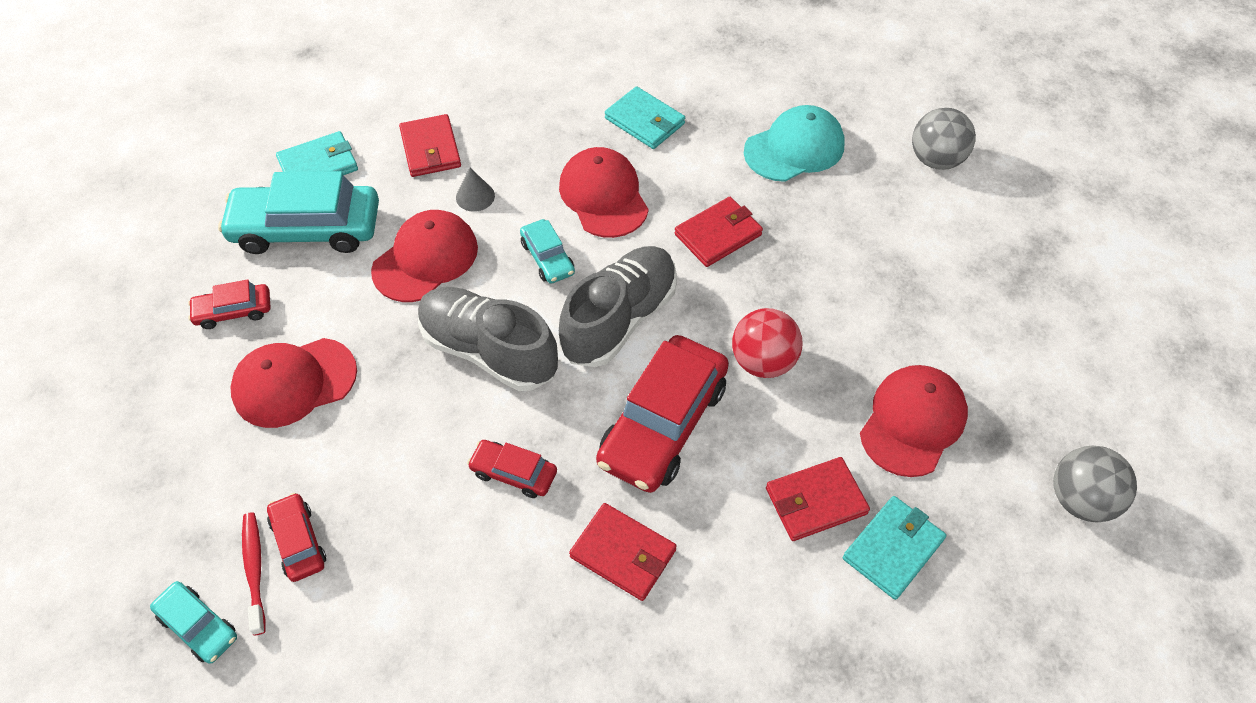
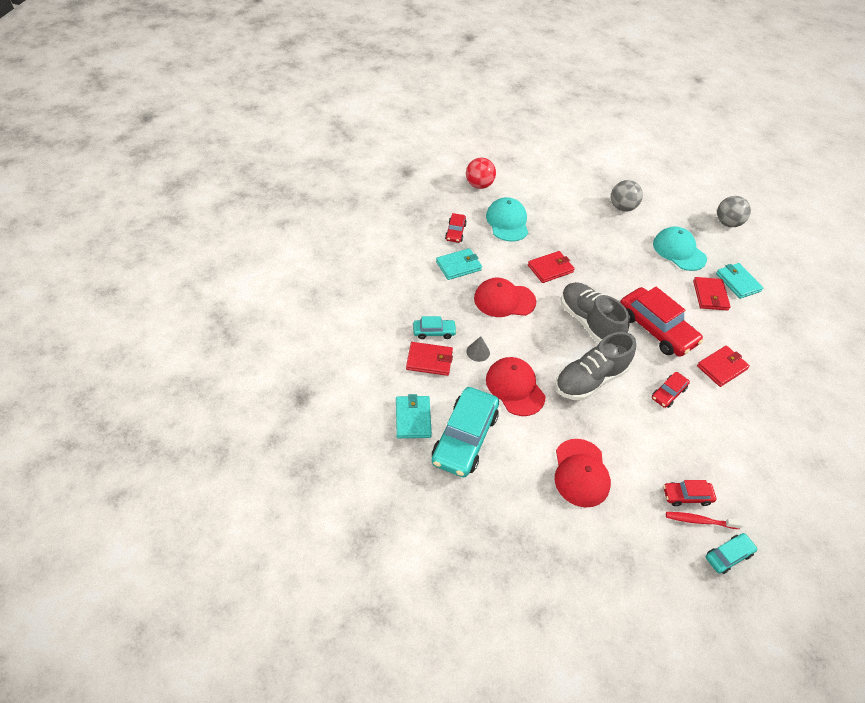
camera: 70 degrees left, 5 degrees down
red car [188,280,270,329] -> red car moved to [445,213,467,243]
turquoise car [520,219,575,284] -> turquoise car moved to [413,316,457,339]
red wallet [675,197,763,267] -> red wallet turned 75 degrees clockwise [528,251,575,283]
red ball [732,308,802,378] -> red ball moved to [466,158,496,189]
red cap [860,365,968,477] -> turquoise cap [653,226,707,271]
grey ball [912,108,976,170] -> grey ball moved to [611,180,643,212]

